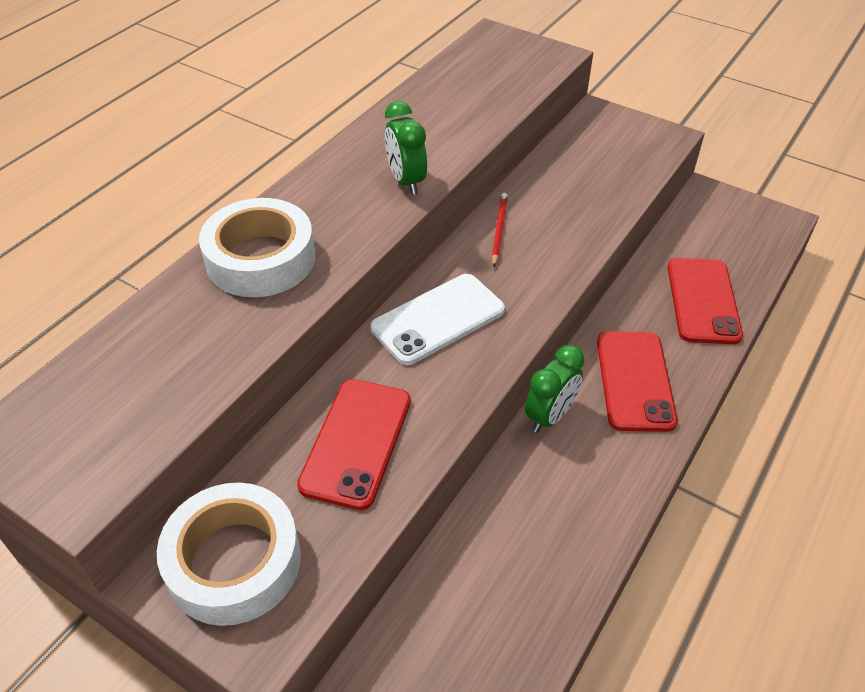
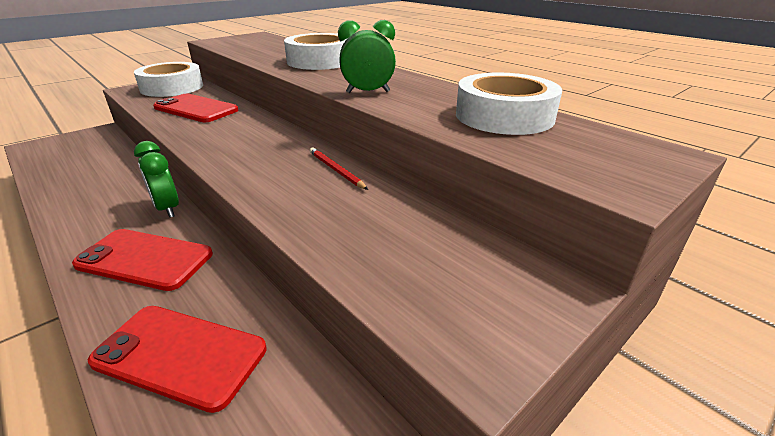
camera: 105 degrees right, 15 degrees down
white phone [371,274,505,365] -> none
red pencil [492,193,508,267] -> red pencil turned 150 degrees counterclockwise [310,148,368,190]
none -> white tape [456,73,562,135]

